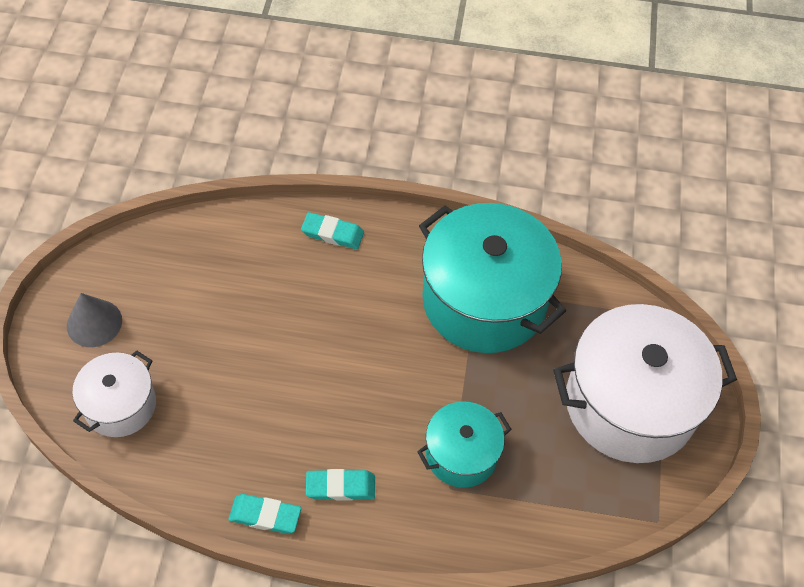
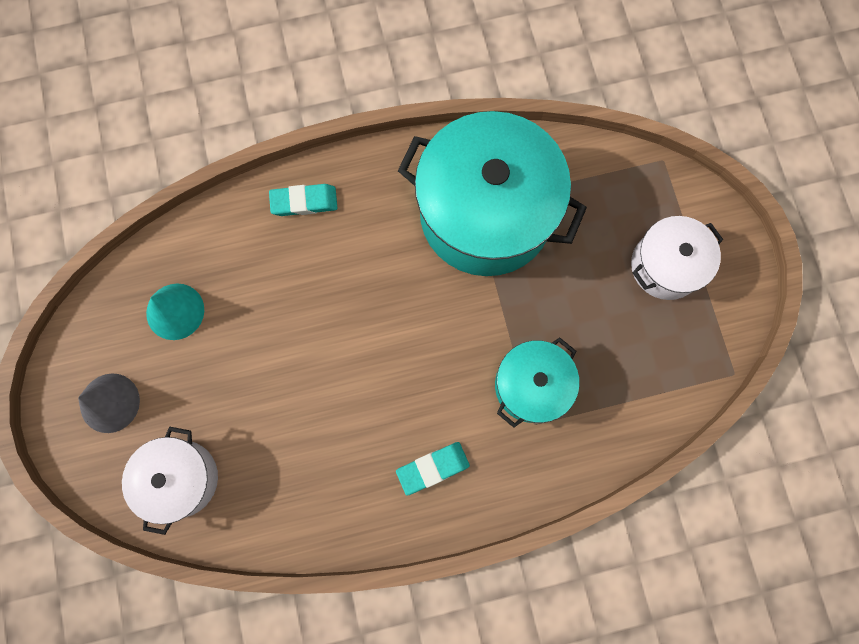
camera: 20 degrees left, 20 degrees up
turquoise eraser [228,494,301,534] -> none
white pot [553,304,737,463] -> white pot [631,216,723,300], size x0.53
none -> turquoise cone [146,284,204,340]

